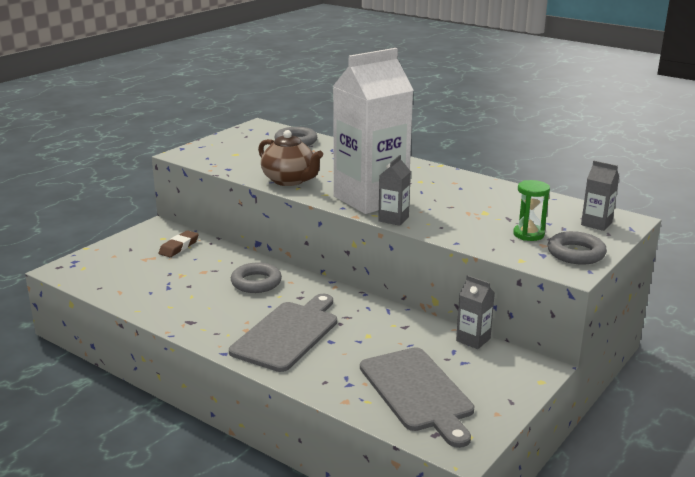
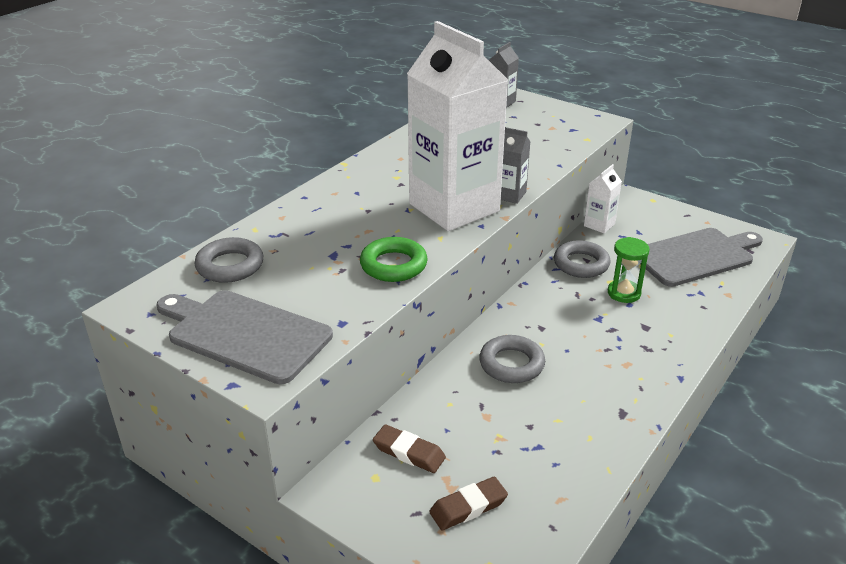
camera: 90 degrees left, 10 degrees up
grey cutting board [229,294,337,372] -> grey cutting board moved to [156,290,333,384]
brown teapot [258,130,323,186] -> green ring [360,237,428,282]
grey carton [456,275,495,349] -> white carton [584,164,622,233]
green hourglass [513,180,550,241] -> green hourglass moved to [608,237,650,303]
grey ring [548,231,607,265] -> grey ring moved to [554,240,611,278]
none -> brown eraser [429,477,508,530]

